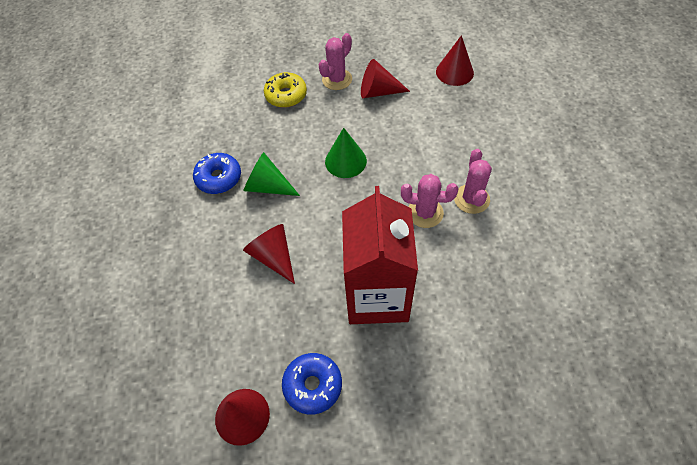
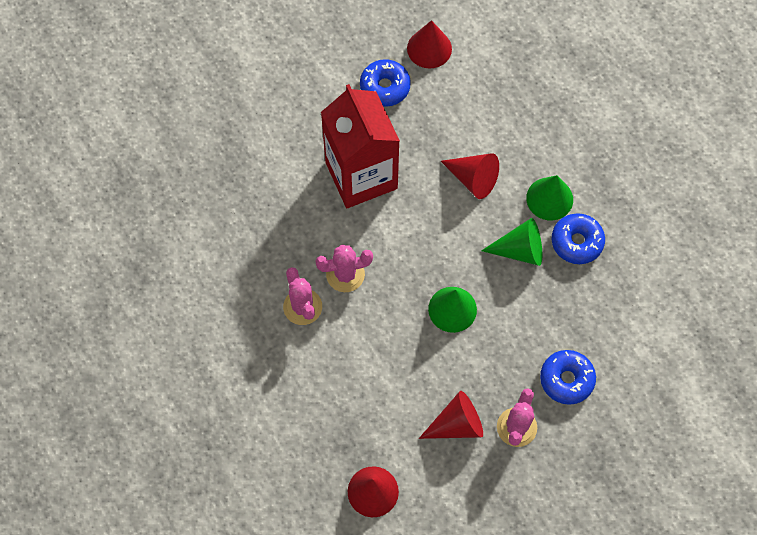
camera: 155 degrees right, 10 degrees up
yellow donut [264,72,307,108] -> blue donut [540,350,596,405]
none -> green cone [526,175,573,221]

